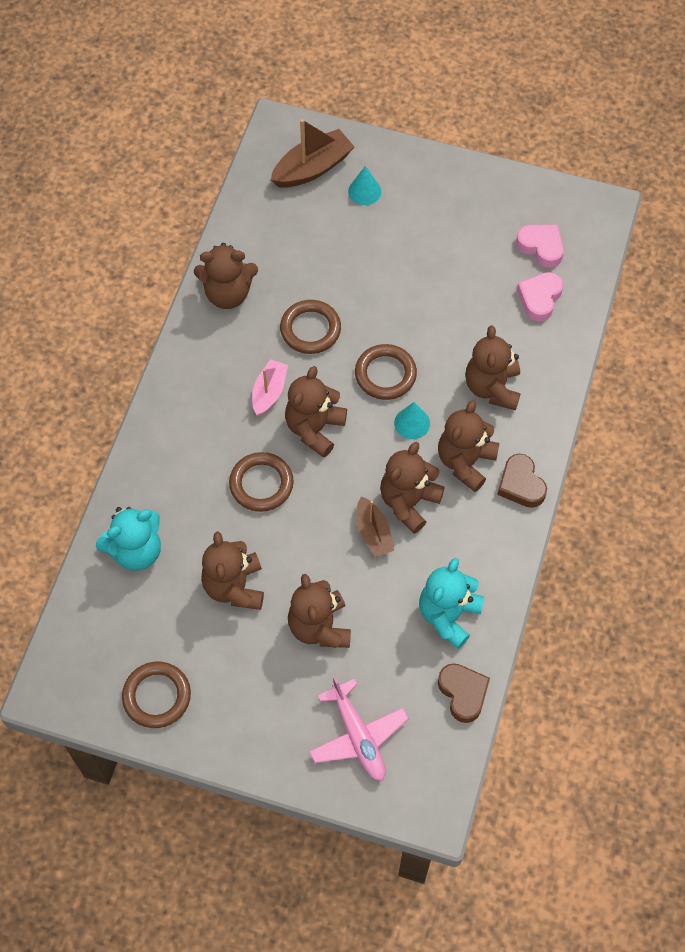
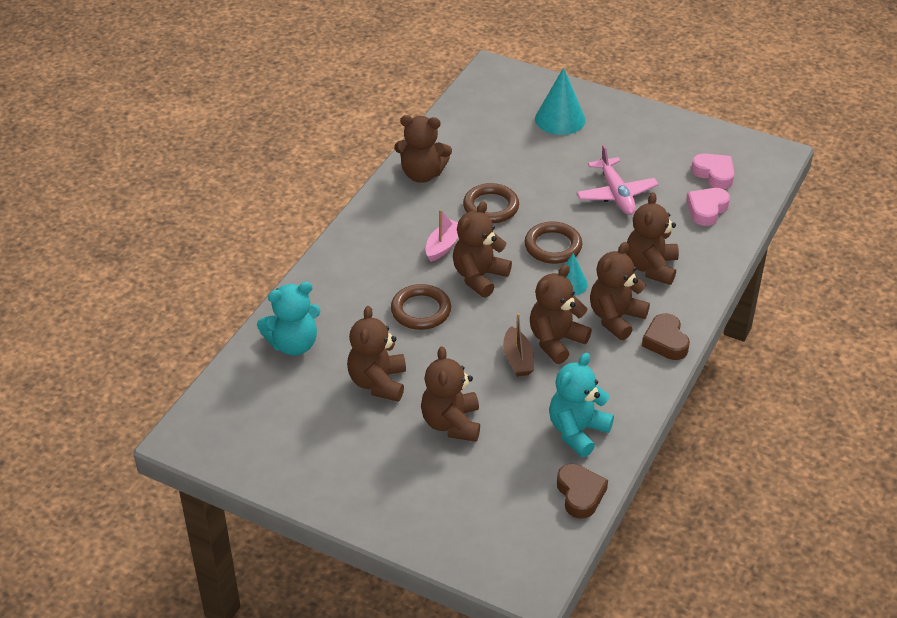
camera: 10 degrees right, 20 degrees down
brown ring [122,662,191,728] -> none
brown boat [271,119,354,188] -> none
pink plane [309,676,409,781] -> pink plane moved to [577,145,659,215]
turquoise cone [348,166,381,205] -> turquoise cone [535,67,586,135], size x1.69

